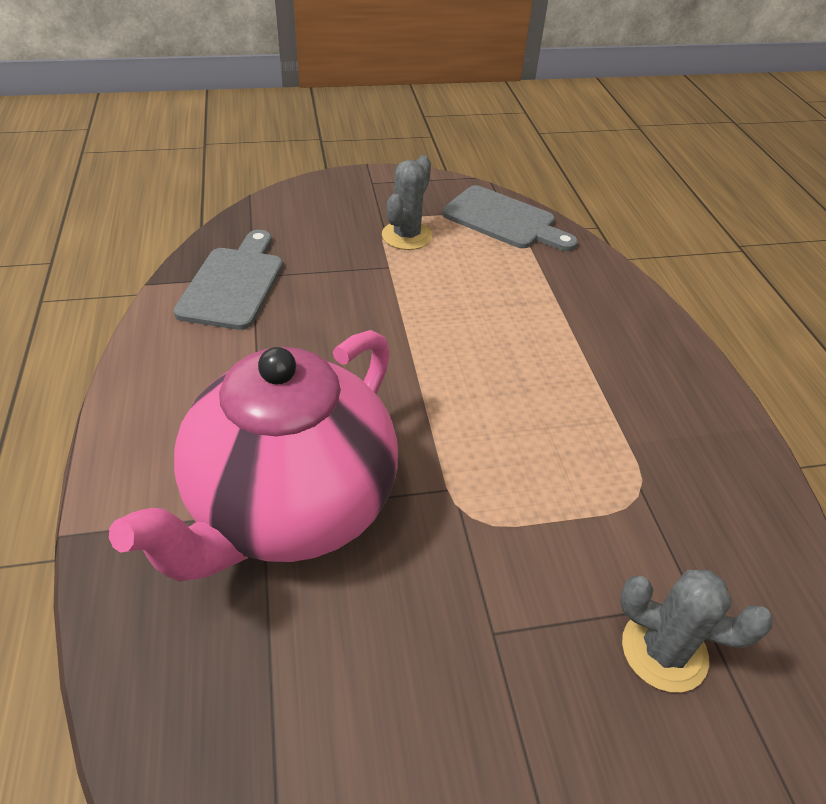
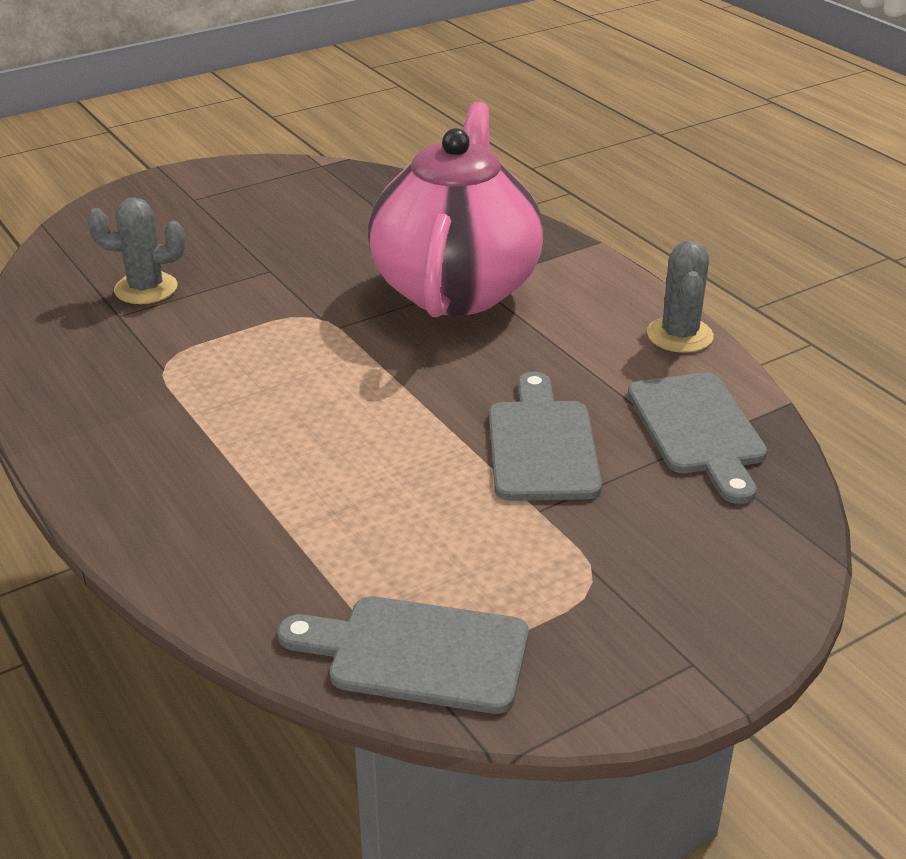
camera: 160 degrees right, 10 degrees down
grey cactus [382,155,433,250] -> grey cactus moved to [647,241,714,353]
none -> grey cutting board [489,372,602,501]

